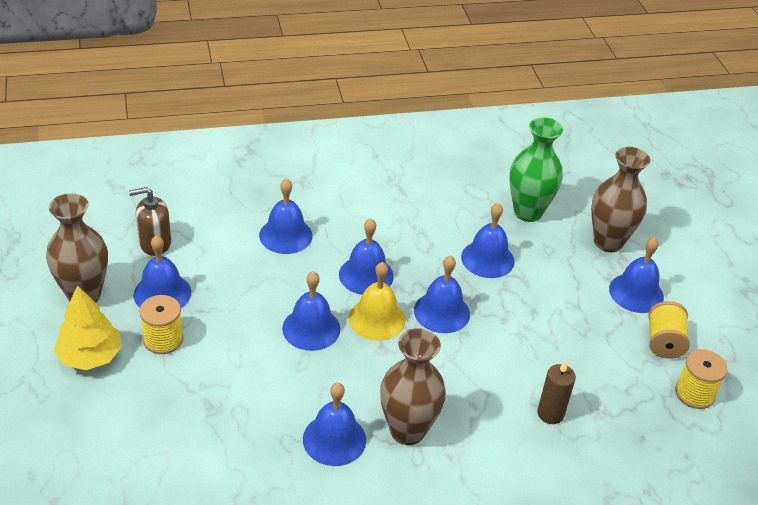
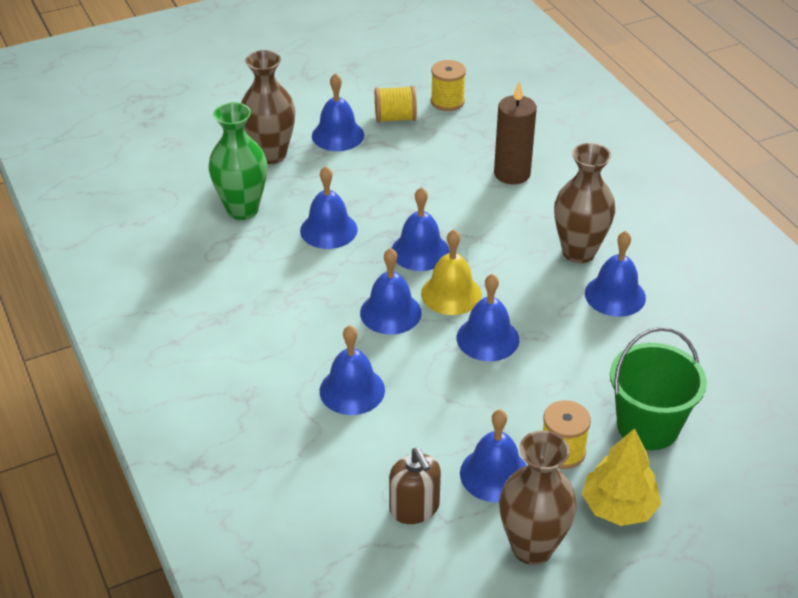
camera: 100 degrees left, 0 degrees up
brown candle [537,361,576,424] -> brown candle [494,81,537,185], size x1.51
none -> green bucket [610,327,707,450]

